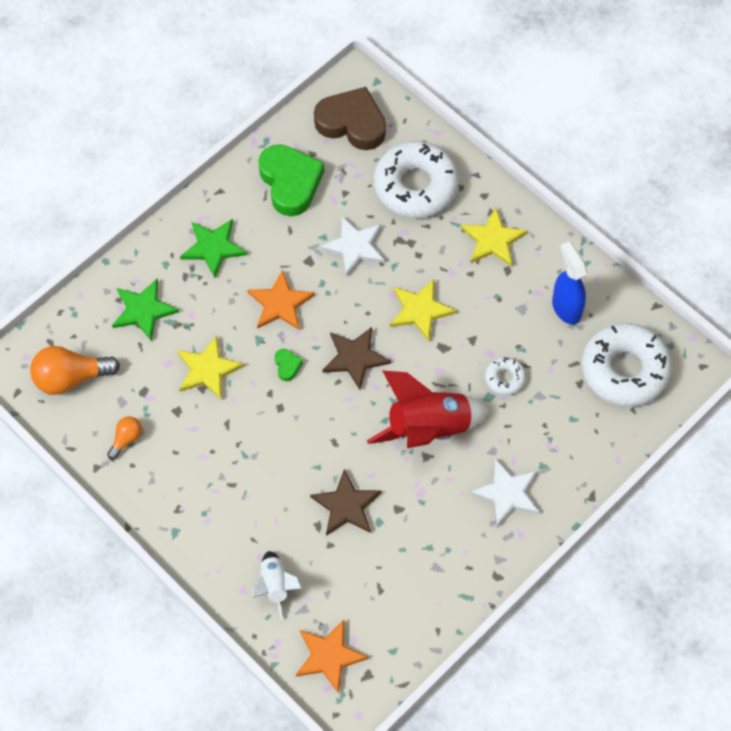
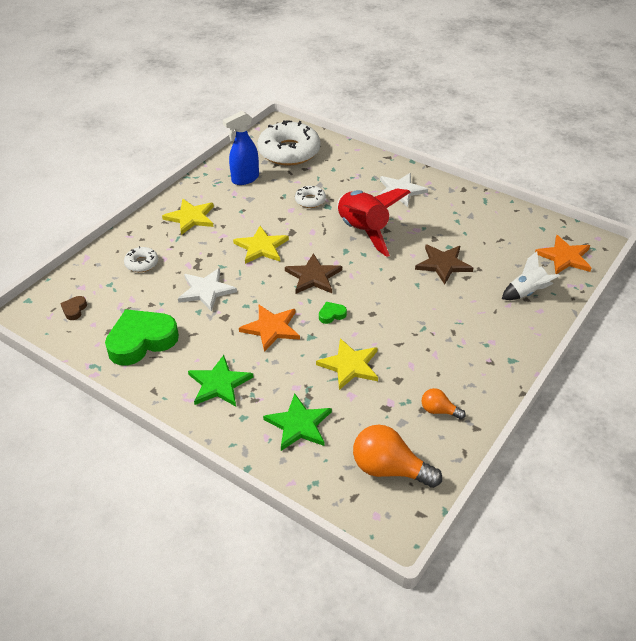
camera: 100 degrees left, 20 degrees down
orange light bulb [30,346,120,395] -> orange light bulb turned 135 degrees clockwise [353,424,442,488]
brown heart [314,87,386,150] -> brown heart [60,296,87,320], size x0.41
white donut [374,141,459,218] -> white donut [124,246,158,272], size x0.46

